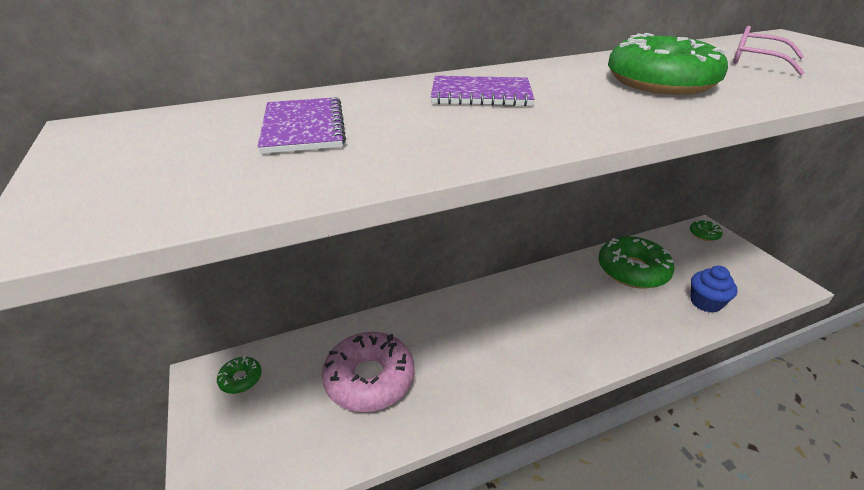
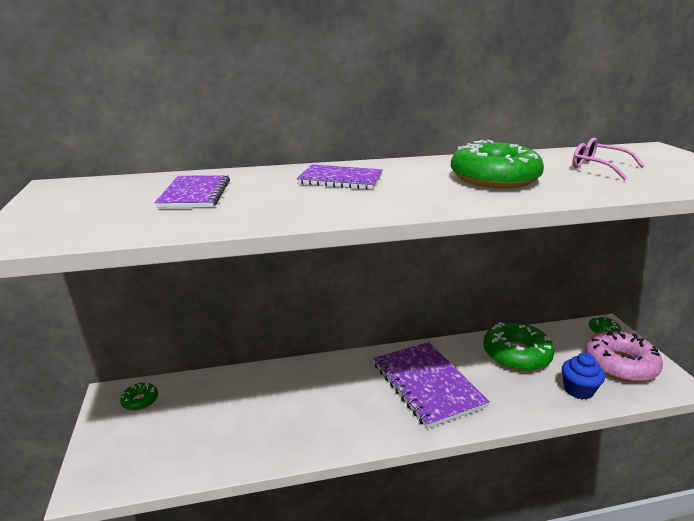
camera: 10 degrees right, 10 degrees down
pink donut [322,332,414,412] -> pink donut moved to [585,331,663,382]
none -> purple notebook [373,342,490,429]

